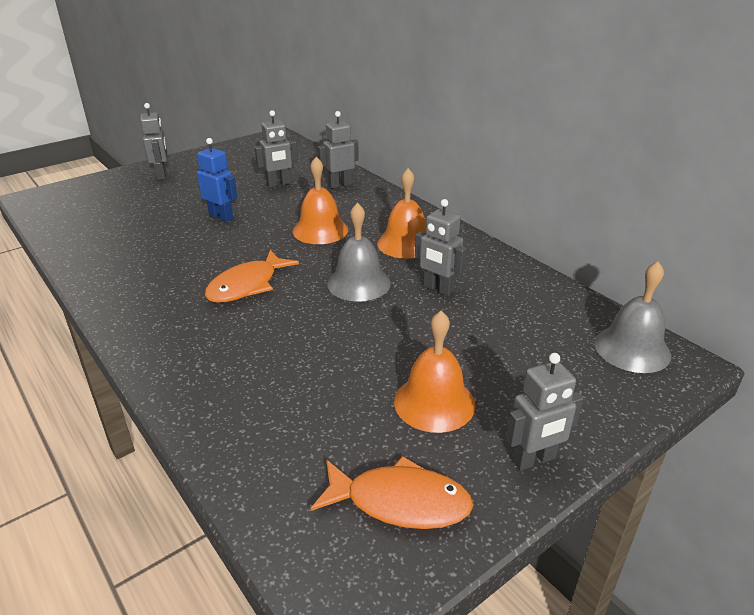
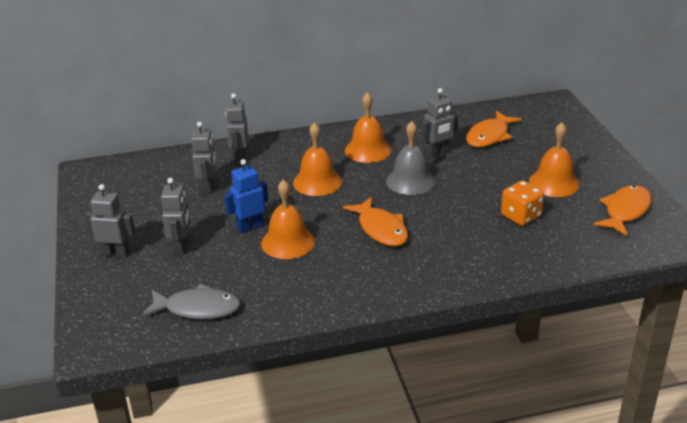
camera: 65 degrees left, 0 degrees up
grey robot [506,353,583,471] -> grey robot moved to [161,178,191,255]
grey bell [594,262,671,373] -> none
none -> grey fish [142,284,241,319]
none -> orange bell [261,180,315,259]
none -> orange fish [466,111,522,147]
none -> orange dice [501,180,544,226]

